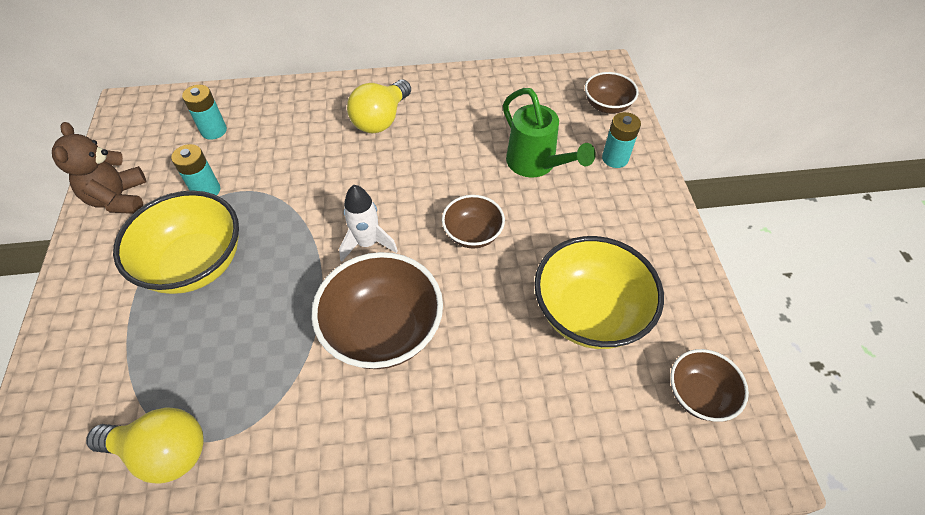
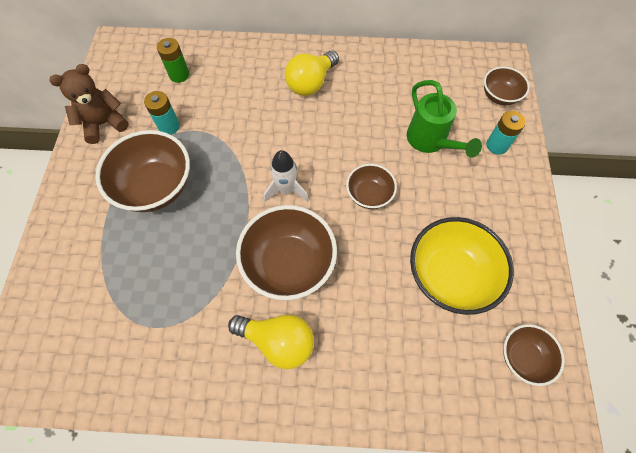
camera: 10 degrees right, 10 degrees up
brown teddy bear [52,122,147,214] -> brown teddy bear turned 60 degrees clockwise [49,64,129,144]
yellow light bulb [86,408,204,484] -> yellow light bulb moved to [228,315,314,369]
yellow bowl [113,191,239,294] -> brown bowl [95,130,190,212]
turquoise battery [182,85,227,140] -> green battery [157,38,189,83]

